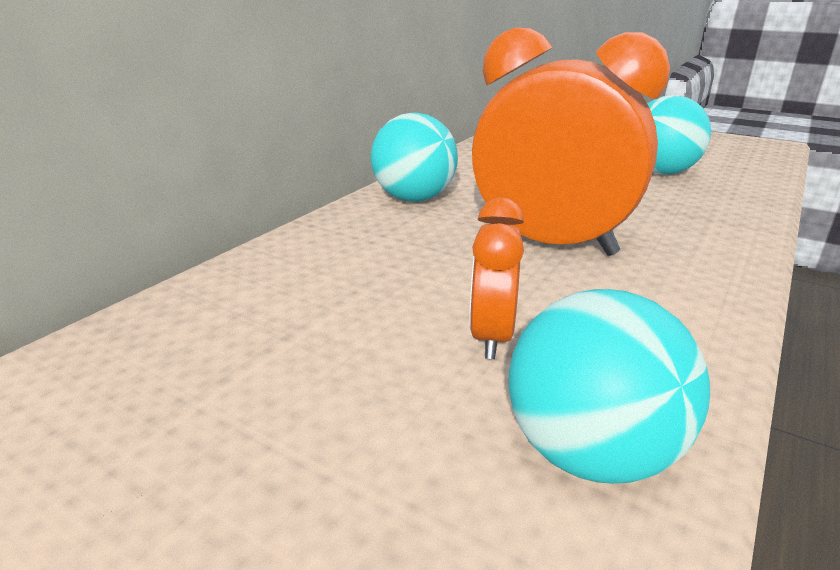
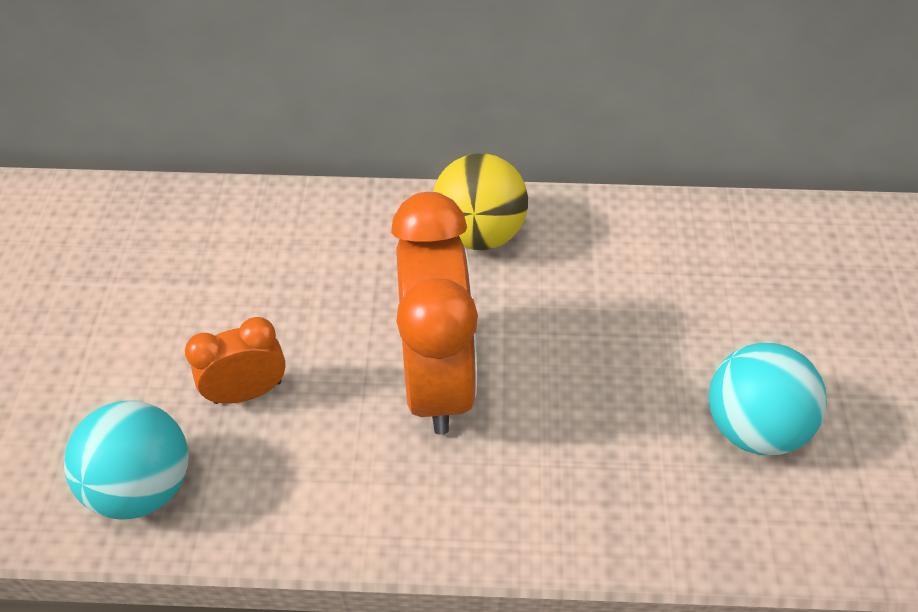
camera: 60 degrees right, 25 degrees up
turquoise ball [371,112,458,202] -> yellow ball [433,153,528,250]

